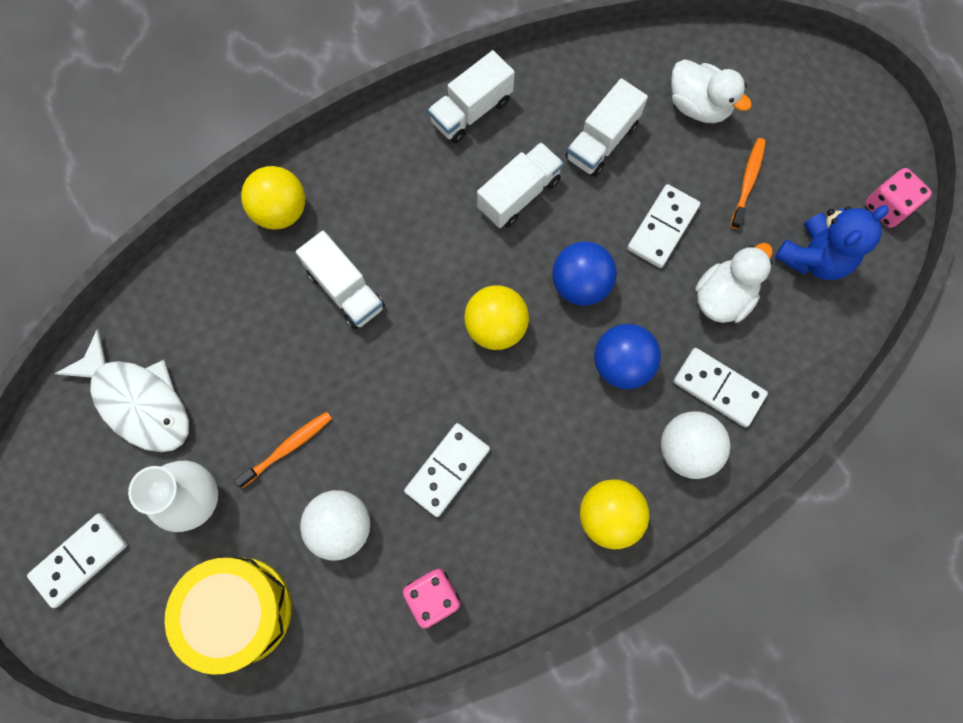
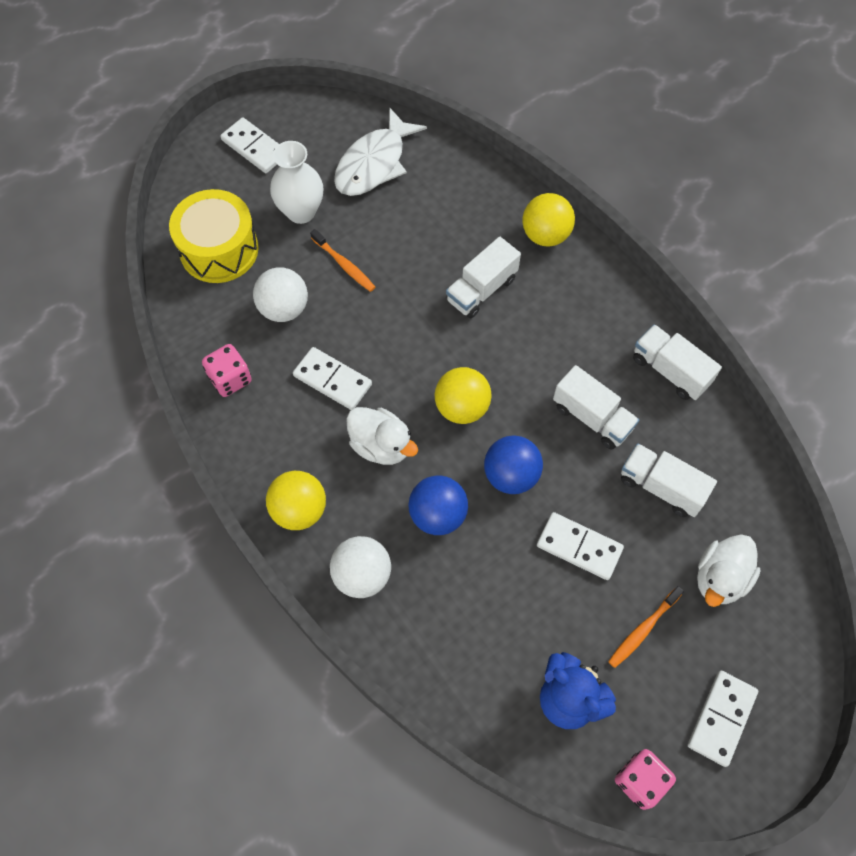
camera: 85 degrees right, 10 degrees down
white domino [673,348,768,427] -> white domino moved to [688,671,758,767]
white duck [695,243,773,323] -> white duck moved to [346,407,418,465]
orange toothbrush [730,138,766,229] -> orange toothbrush turned 120 degrees clockwise [608,586,684,668]

